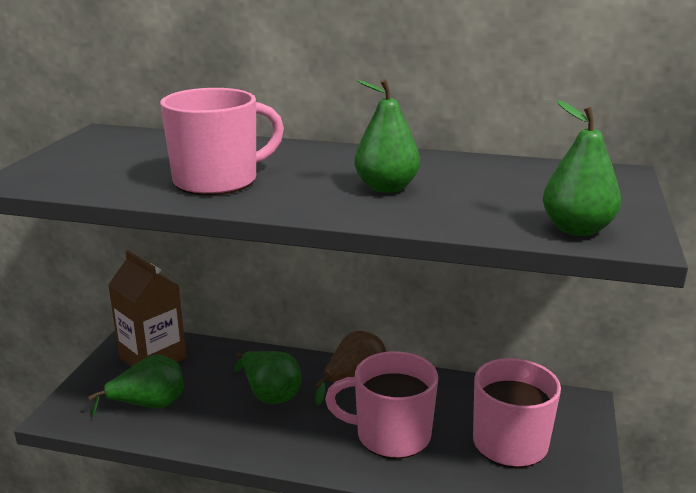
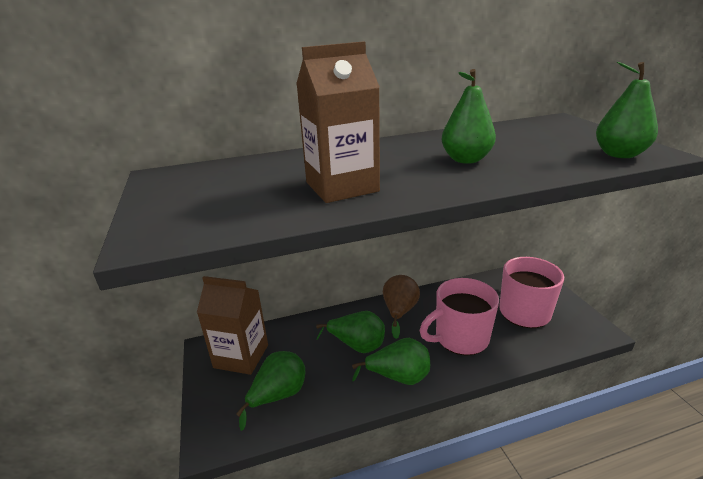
camera: 30 degrees left, 5 degrees up
pink mug [160,88,284,195] -> brown carton [296,41,380,203]
none -> green pear [352,338,430,385]

